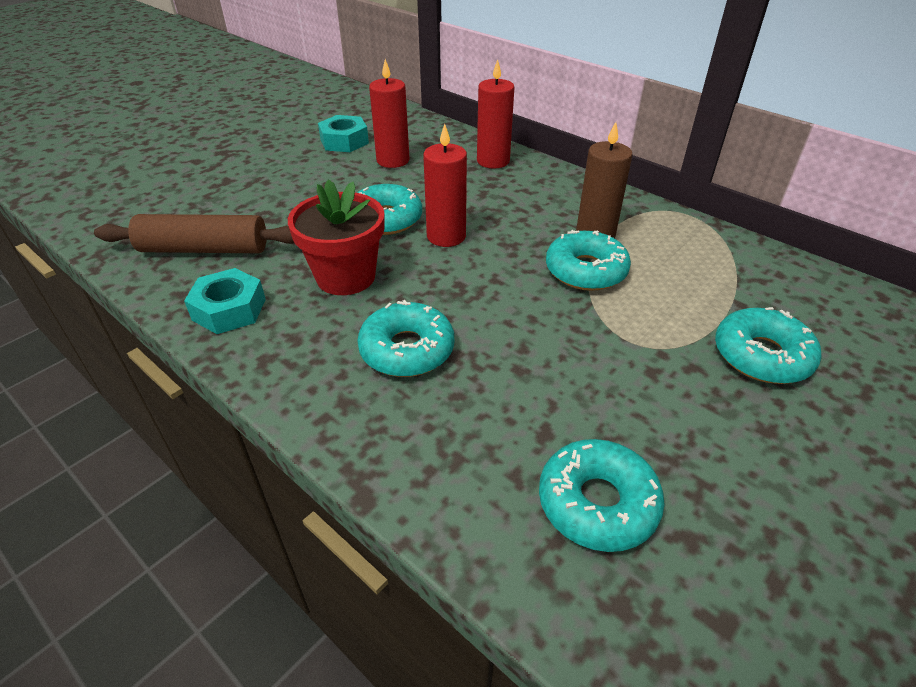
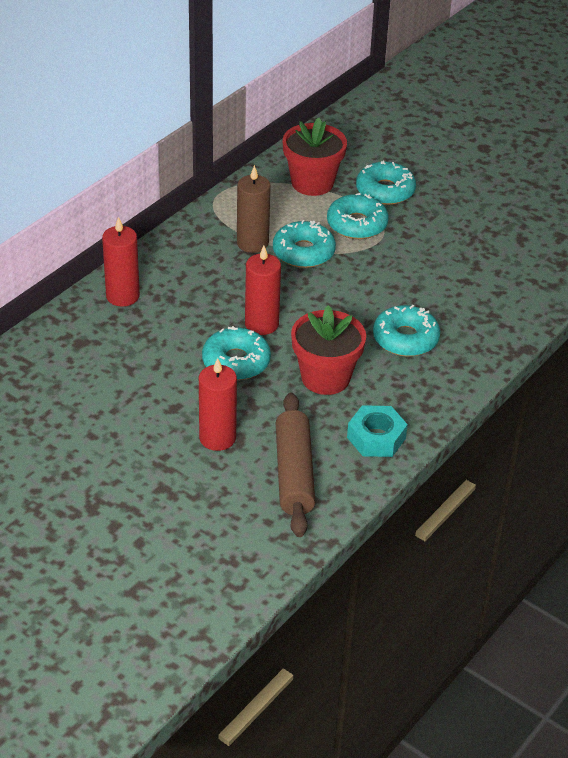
camera: 95 degrees left, 0 degrees up
turquoise nut [318,115,369,152] -> none
red candle [369,59,410,168] -> red candle moved to [199,358,237,451]
turquoise donut [539,439,665,552] -> turquoise donut moved to [327,193,389,239]
none -> red flower pot [283,118,347,196]

